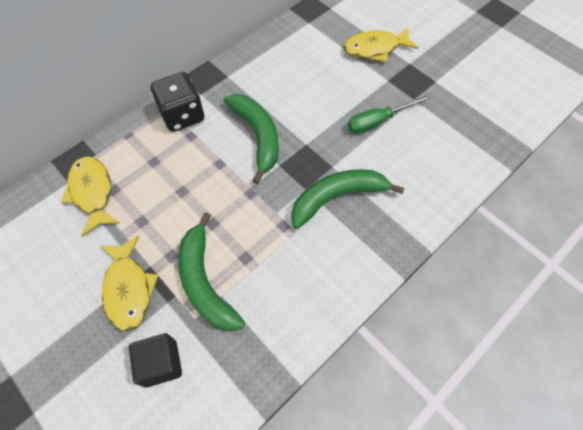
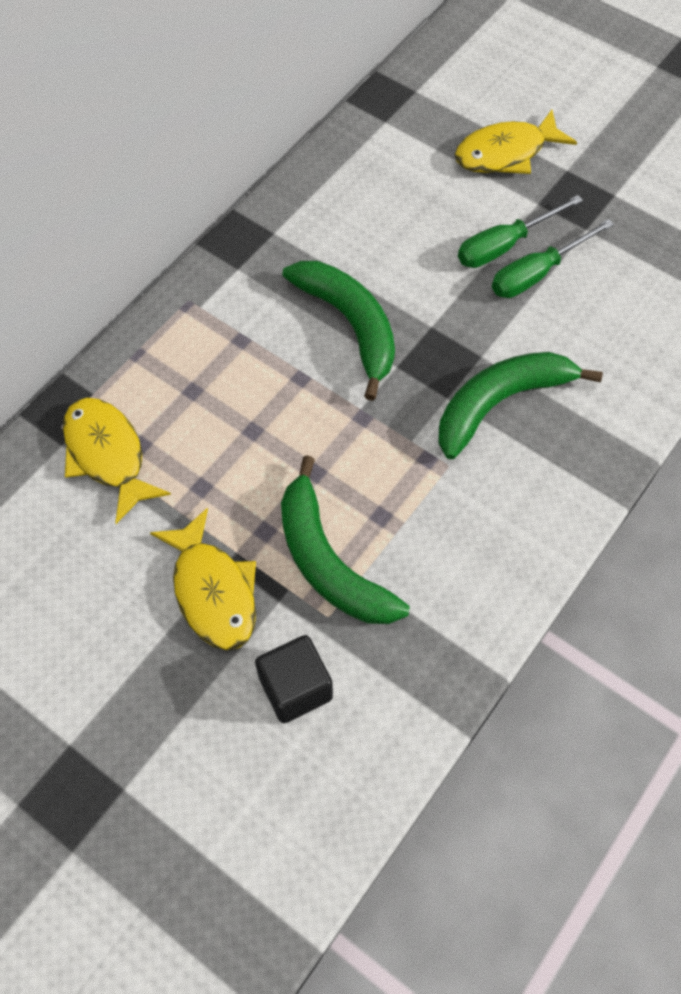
camera: 10 degrees left, 0 degrees up
black dice [150,72,204,132] -> none
none -> green screwdriver [458,195,583,268]

